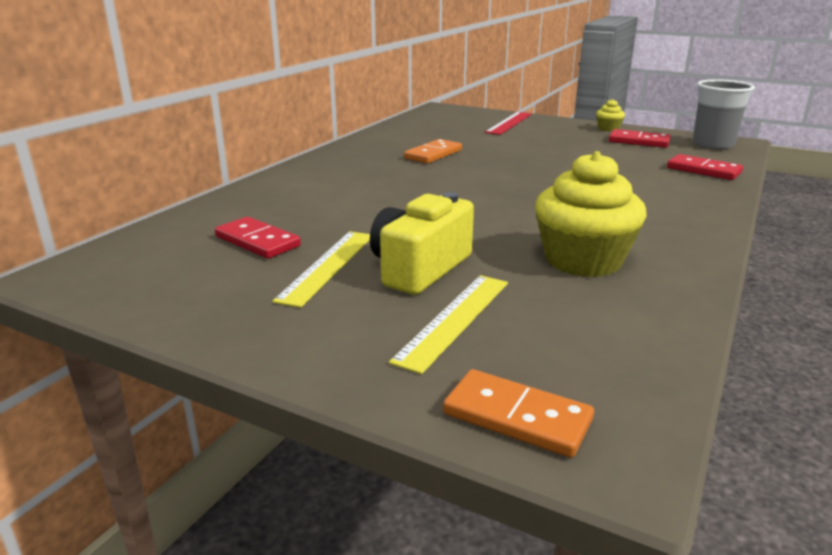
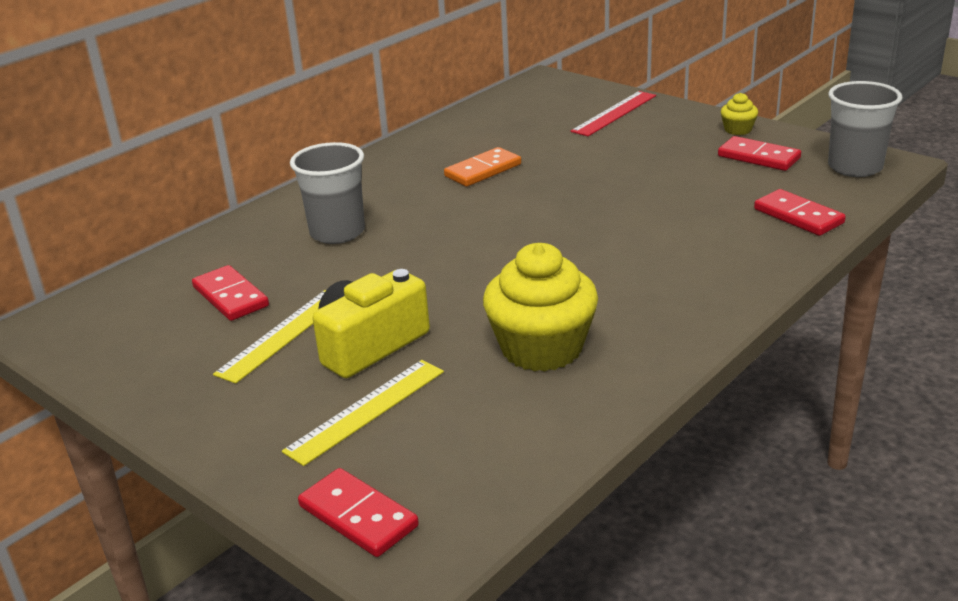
camera: 15 degrees right, 5 degrees up
orange domino [443,369,594,458] -> red domino [298,468,419,557]
none -> grey cup [290,142,365,244]

